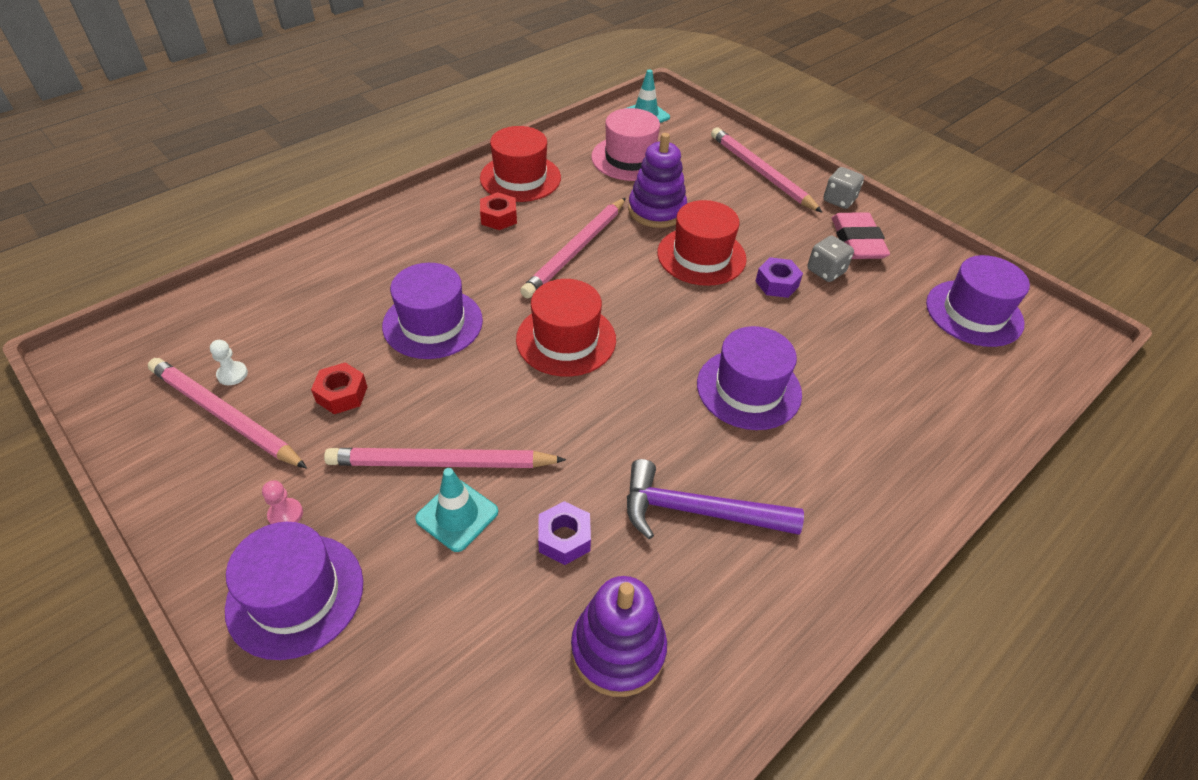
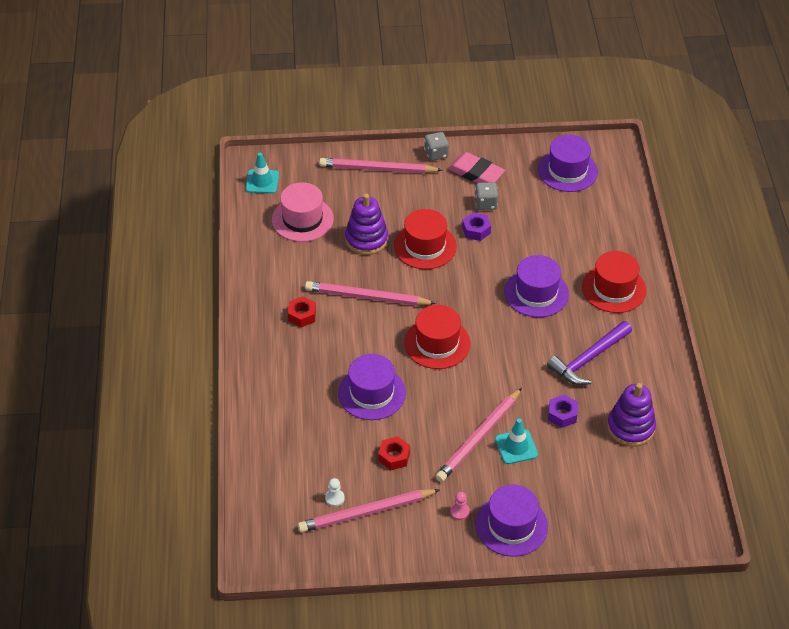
camera: 50 degrees left, 0 degrees up
red hat [480,126,561,202] -> red hat moved to [582,251,646,313]
pink pencil [520,198,626,298] -> pink pencil turned 120 degrees clockwise [305,281,436,306]

